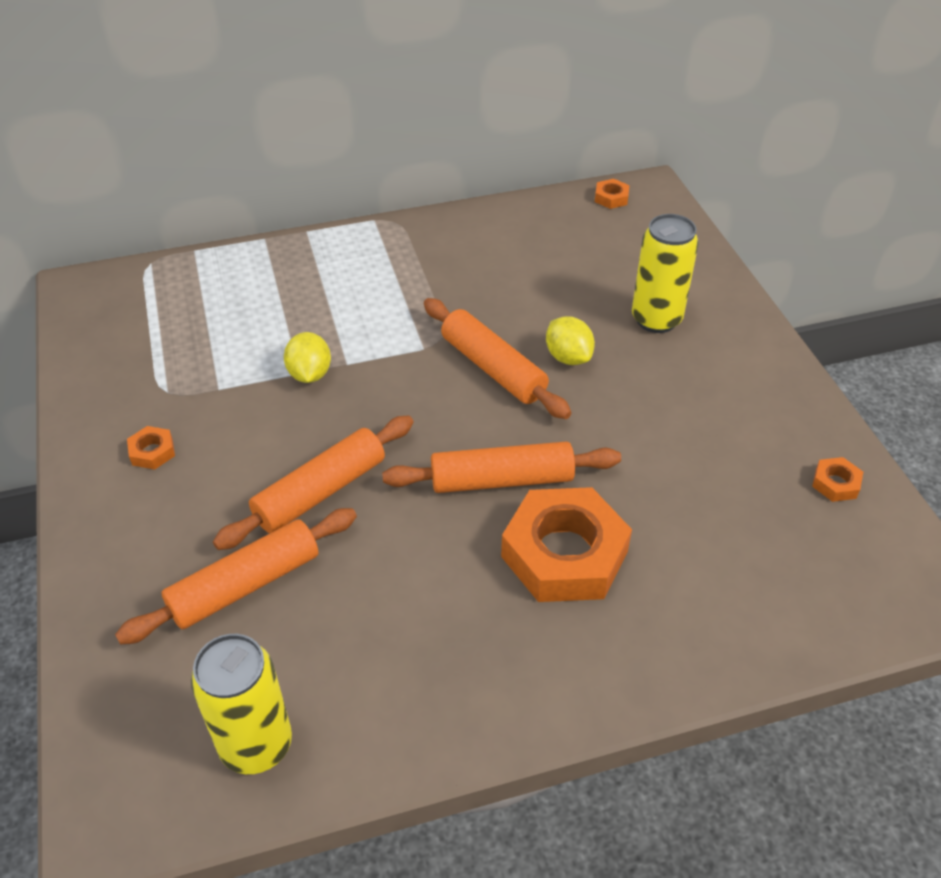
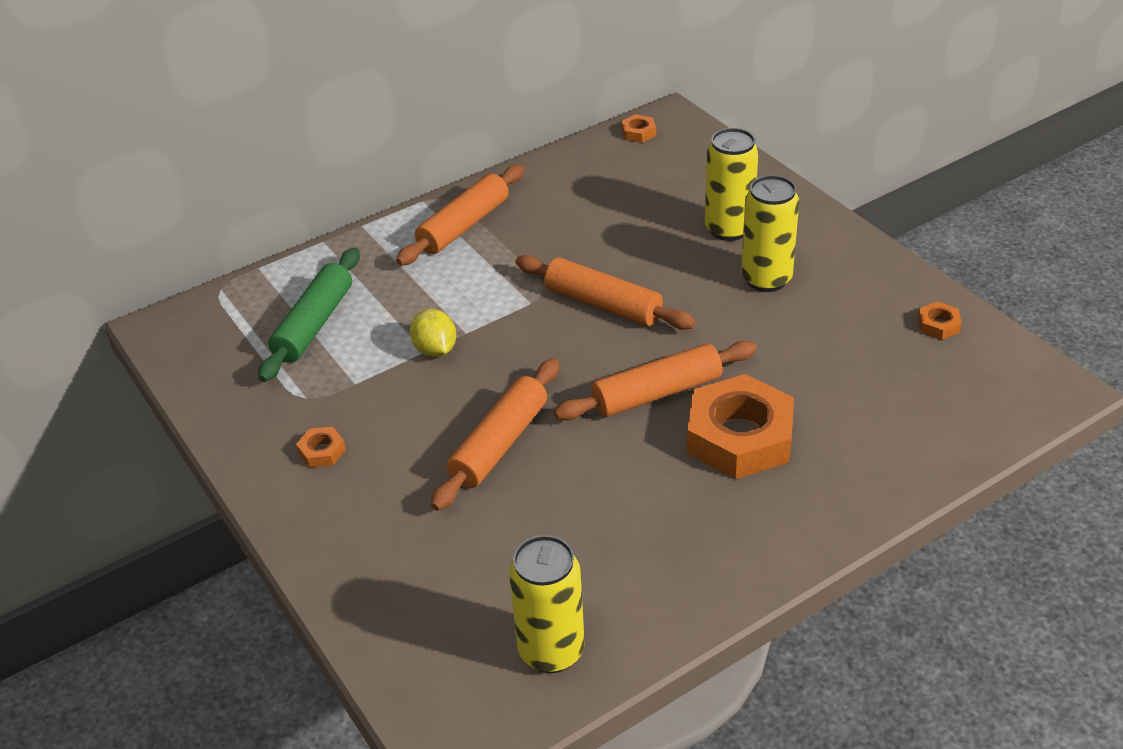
camera: 15 degrees left, 5 degrees down
orange rolling pin [115,508,357,645] -> orange rolling pin moved to [396,165,524,266]
yellow lemon [546,316,595,365] -> none
none -> green rolling pin [258,248,360,382]
none -> yellow can [741,175,799,292]

